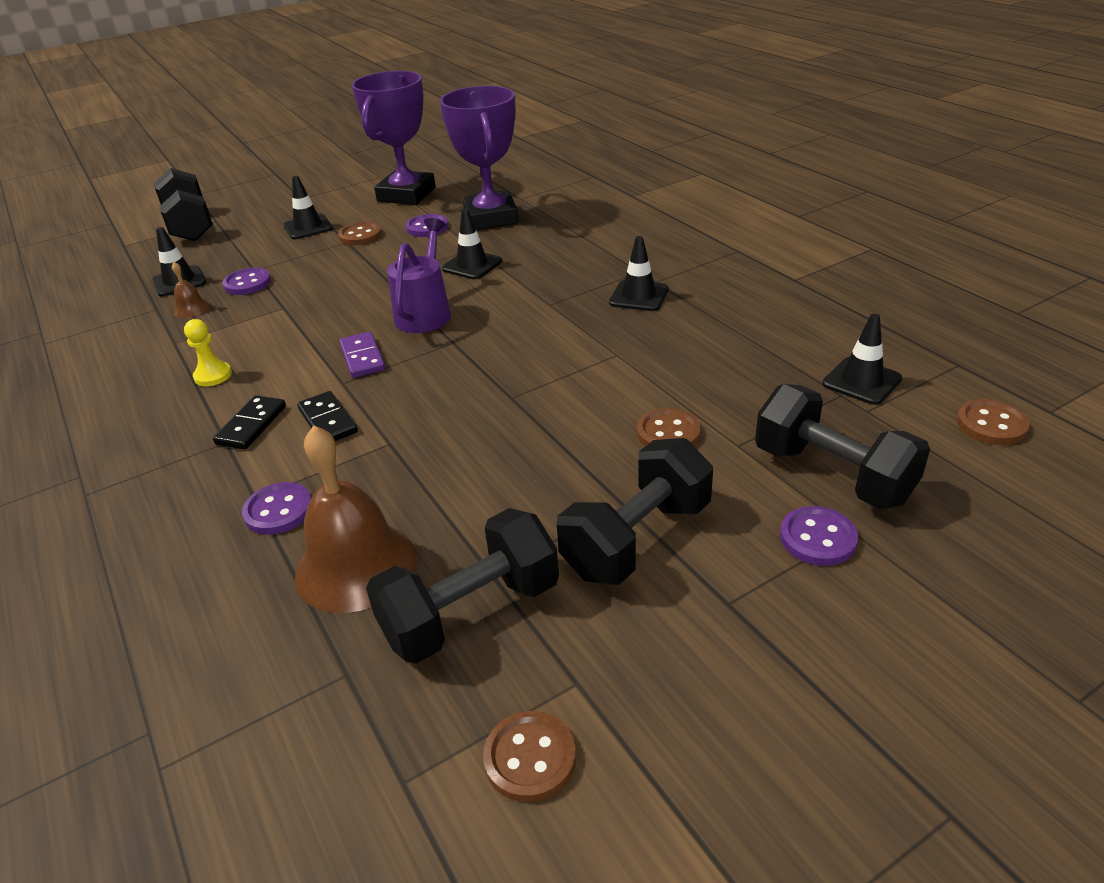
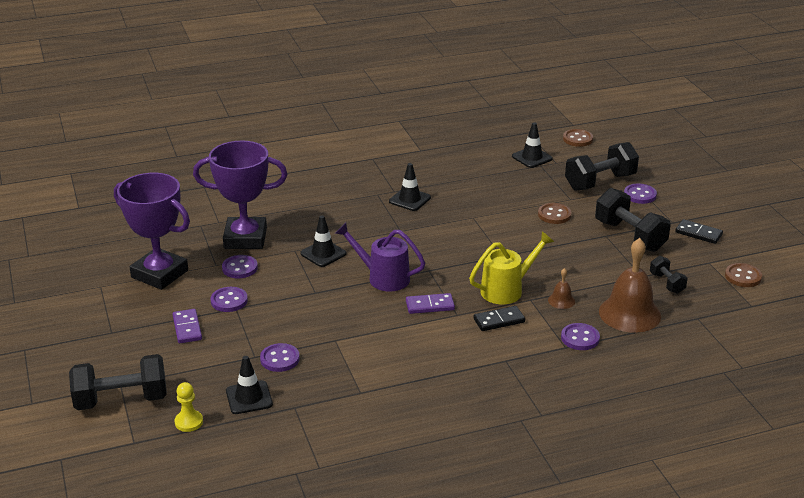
camera: 80 degrees left, 5 degrees down
brown bell [172,262,210,318] -> brown bell moved to [548,268,575,309]
yellow pawn [184,319,232,386] -> yellow pawn moved to [175,382,203,432]
black domino [213,395,286,450] -> black domino moved to [675,219,723,244]
black traffic cone [283,176,333,239] -> purple domino [173,309,202,343]
brown button [338,222,382,245] -> purple button [211,287,248,312]
black dumbbell [366,508,559,664] -> black dumbbell [650,256,688,294], size x0.52
none -> yellow watering can [469,231,554,304]

